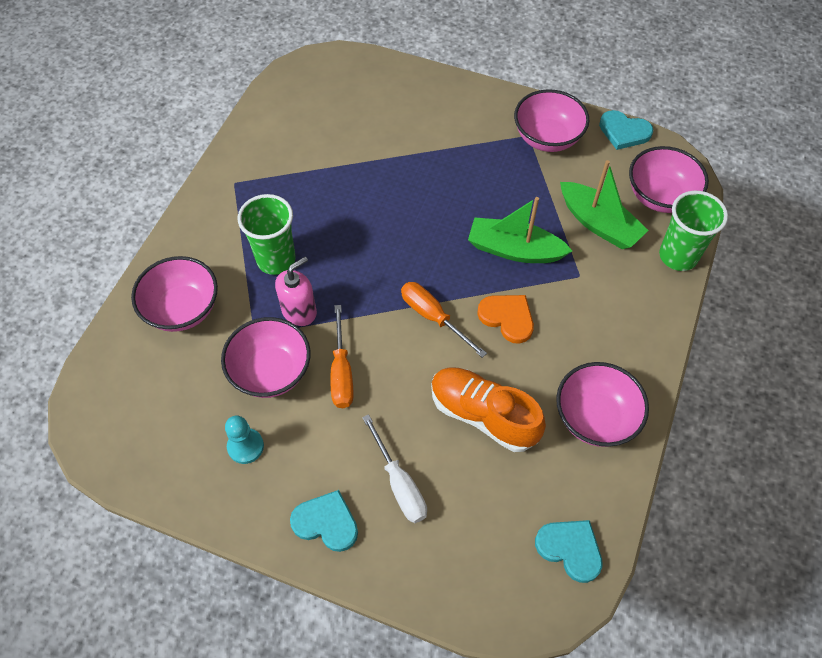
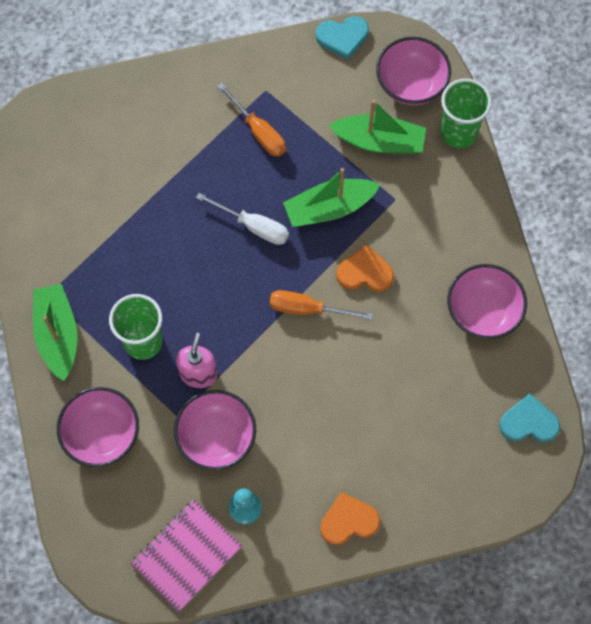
camera: 35 degrees left, 10 degrees up
turquoise heart [290,490,358,552] -> orange heart [320,492,380,545]
orange screwdriver [330,305,354,408] -> orange screwdriver moved to [217,83,286,157]
white screwdriver [362,414,427,523] -> white screwdriver moved to [196,193,289,245]
orange shoe [431,368,546,452] -> none
pink bowl [514,89,589,152] -> none
none -> green boat [33,284,78,381]
none -> pink notebook [130,500,242,612]

